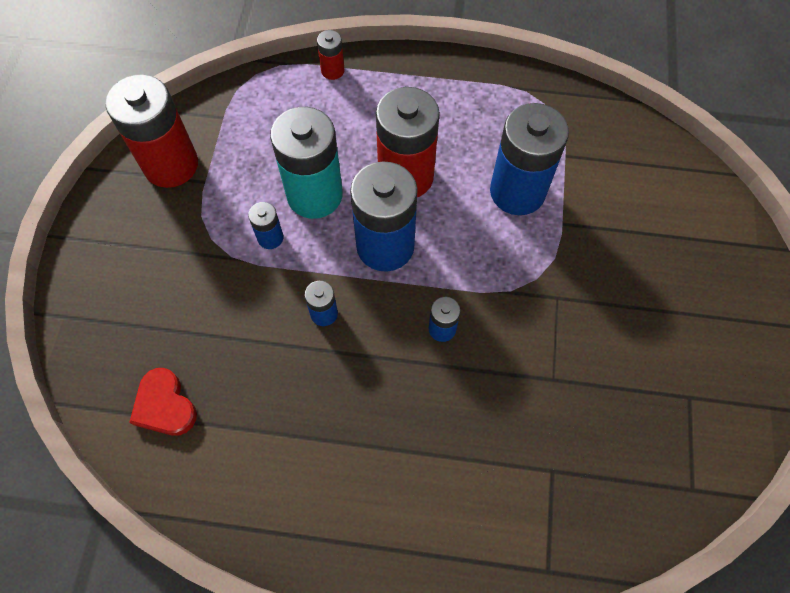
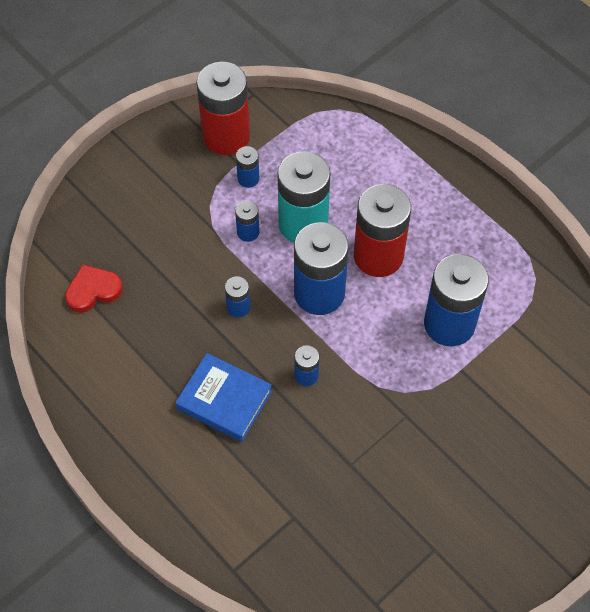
camera: 40 degrees right, 5 degrees down
red heart [129,368,197,436] -> red heart turned 60 degrees clockwise [65,264,123,313]
red battery [317,30,344,80] -> none
none -> blue book [175,353,272,442]
none -> blue battery [236,146,260,188]

